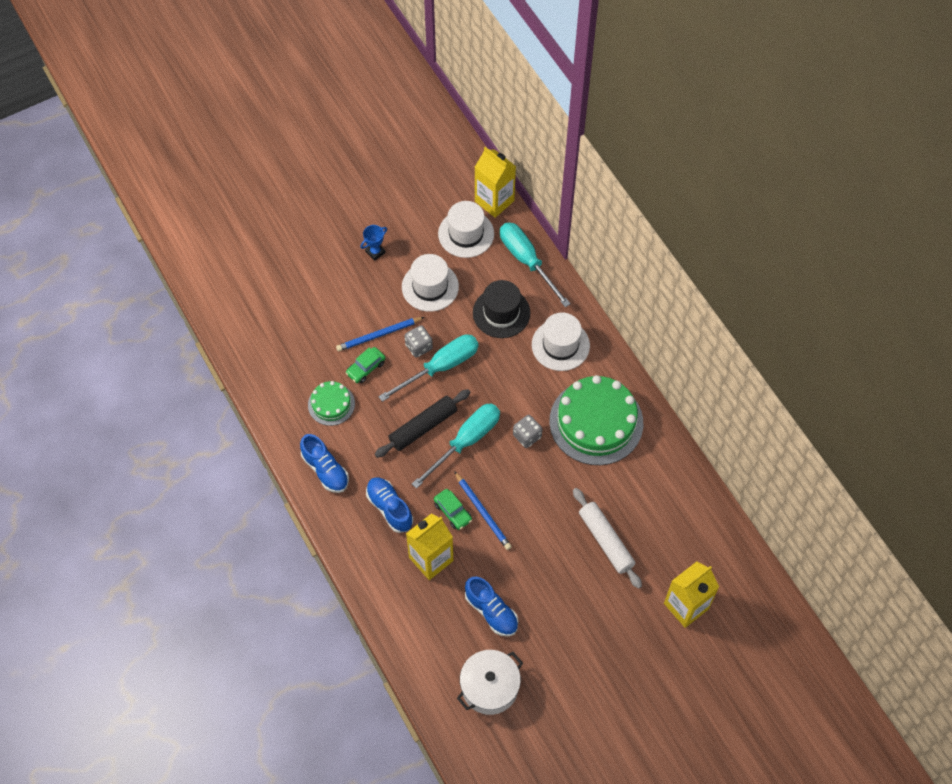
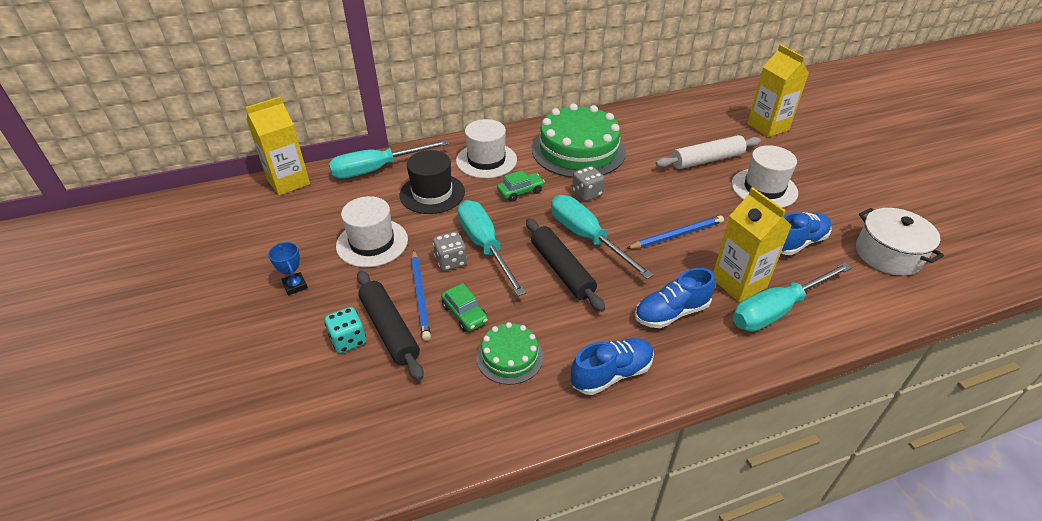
camera: 80 degrees left, 20 degrees down
green car [434,489,472,530] -> green car moved to [497,170,545,202]
white hat [438,201,494,258] -> white hat moved to [731,145,798,208]
none -> turquoise dice [325,307,366,353]
none -> black rolling pin [357,271,424,381]
none -> turquoise screwdriver [733,262,852,332]

